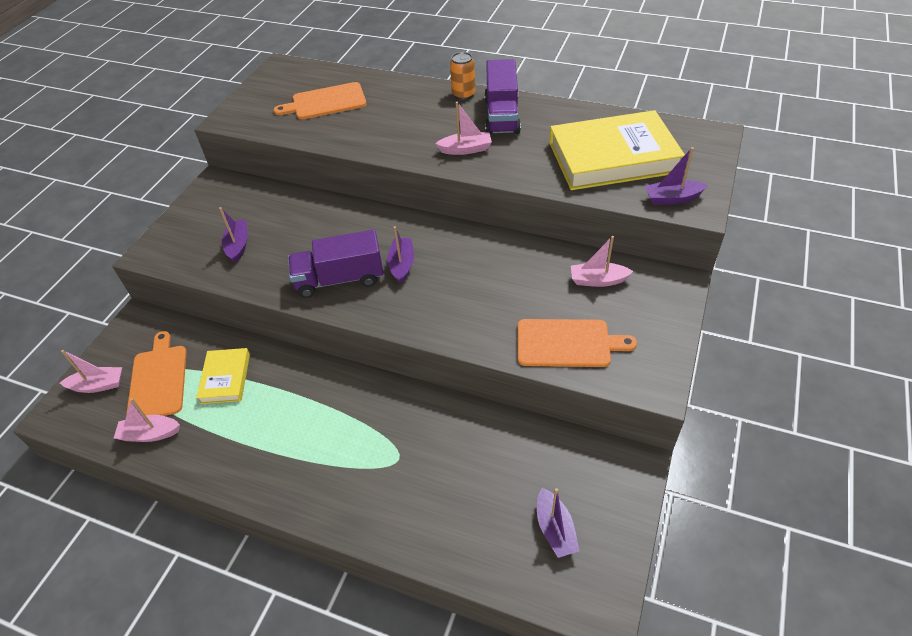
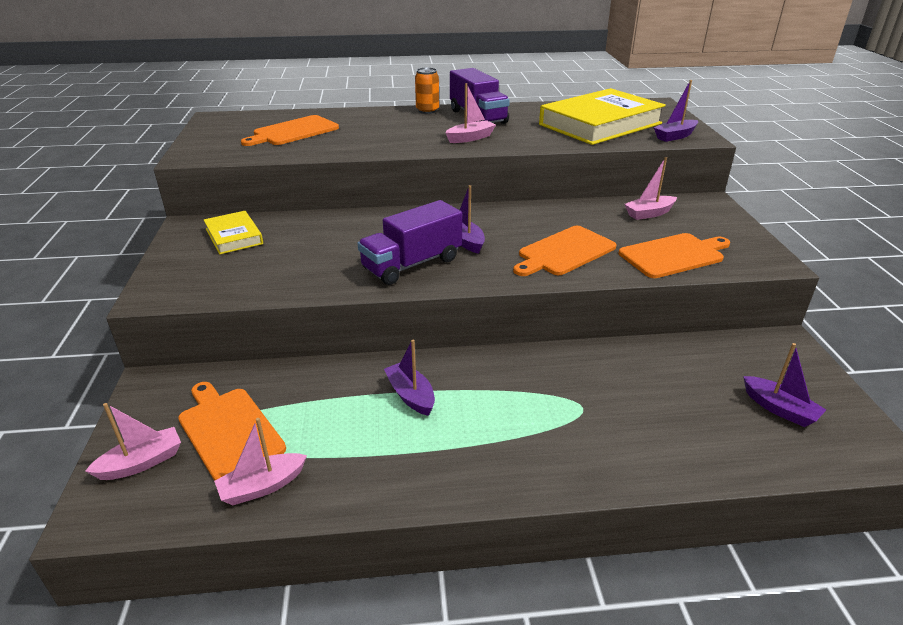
camera: 30 degrees left, 15 degrees down
yellow book [196,348,250,404] -> yellow book moved to [204,211,263,254]
purple boat [219,207,248,263] -> purple boat moved to [384,340,435,416]
none -> orange cutting board [513,226,617,276]

